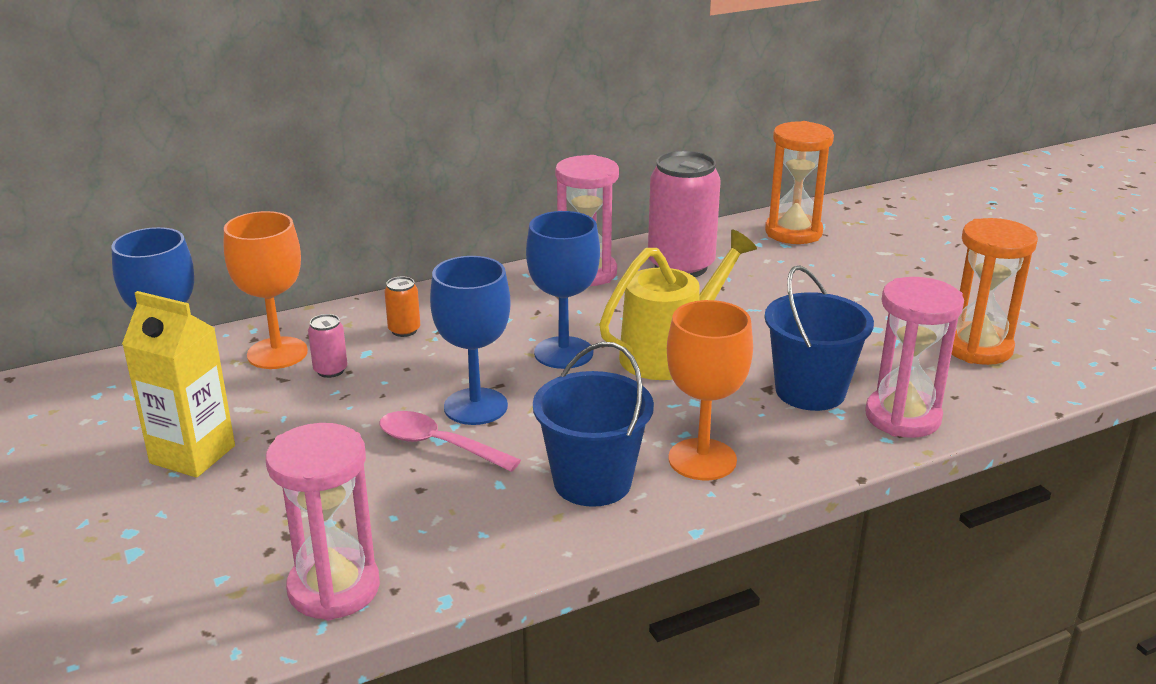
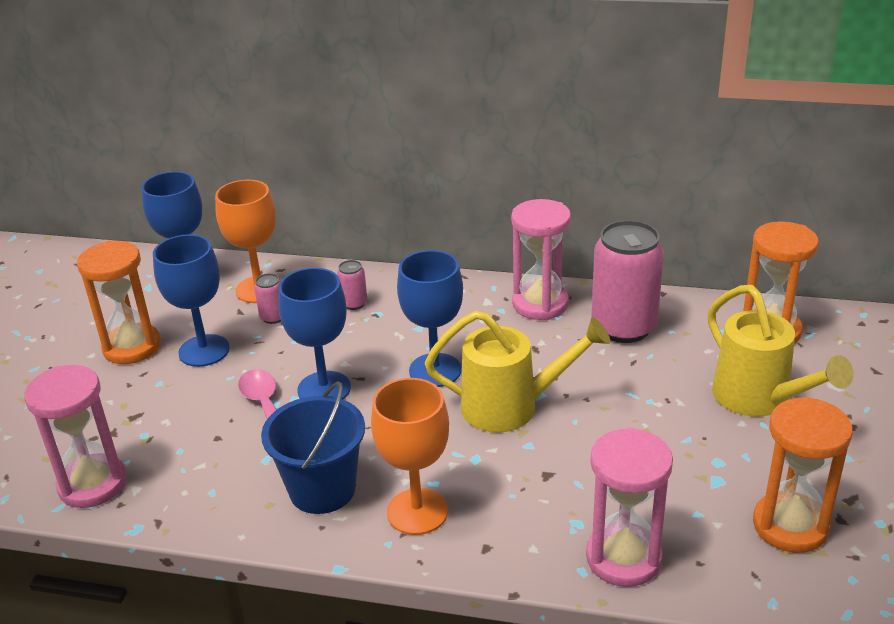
camera: 40 degrees right, 5 degrees up
yellow carton [122,291,235,478] -> orange hourglass [77,240,161,364]
orange can [384,277,420,337] -> pink can [337,260,367,310]
blue bucket [765,266,874,411] -> none
none -> blue goblet [153,234,230,367]
none -> yellow watering can [708,285,854,417]

